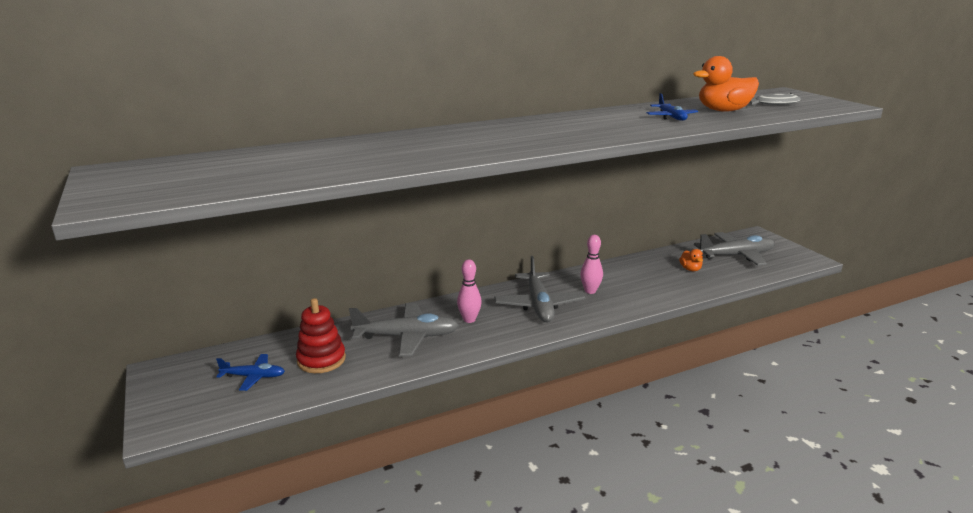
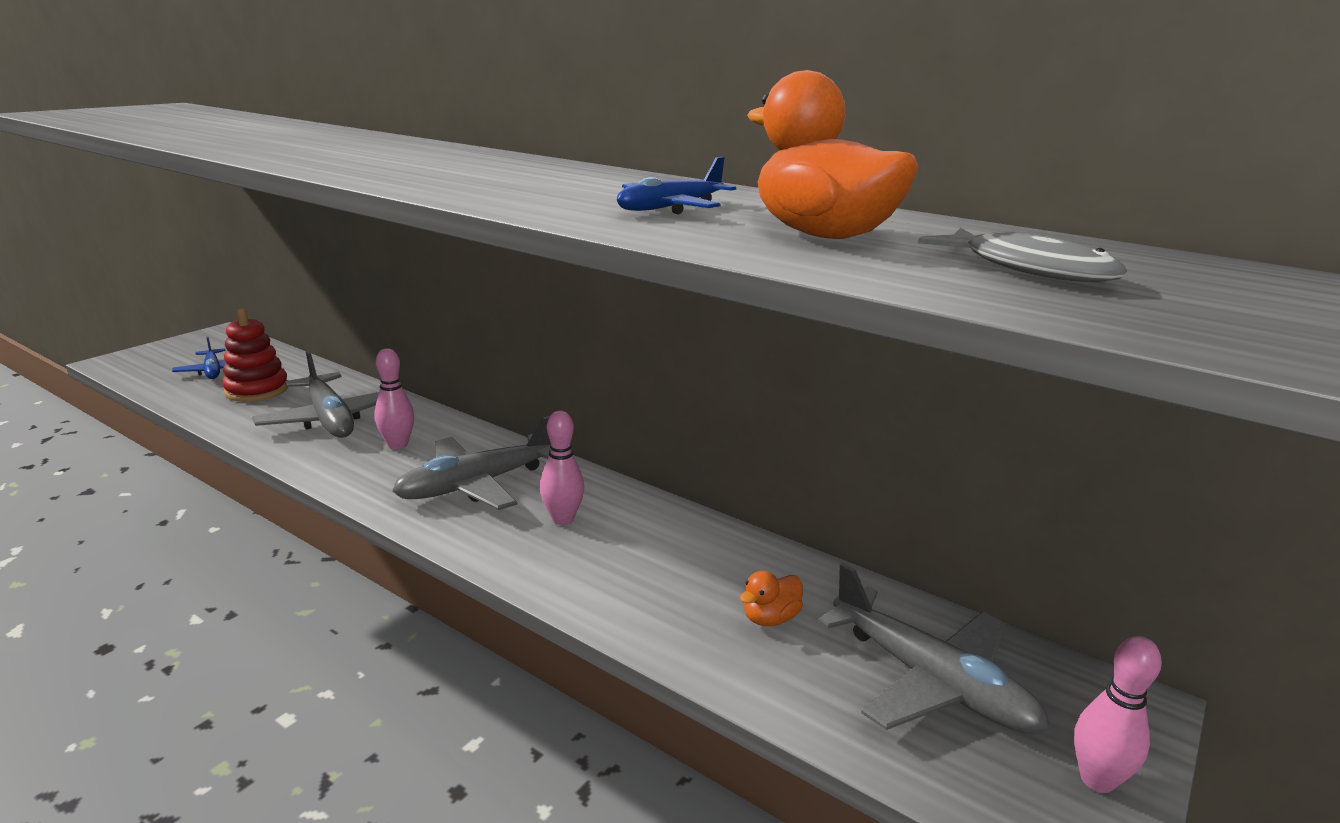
camera: 60 degrees right, 0 degrees up
none -> pink bowling pin [1074,636,1162,793]

